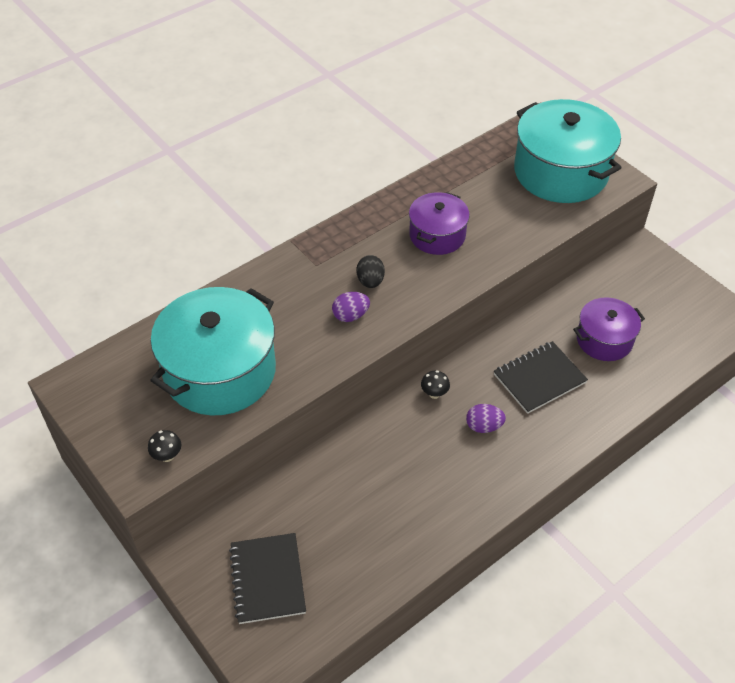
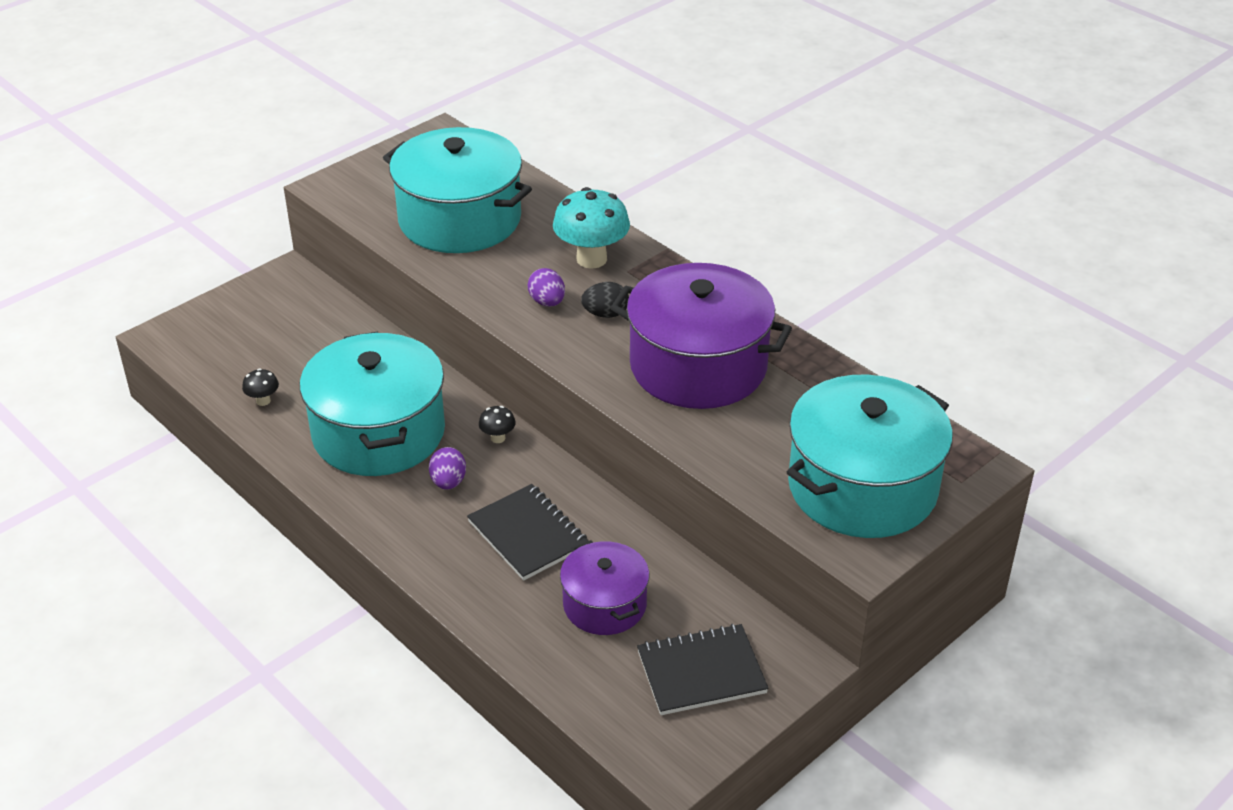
camera: 85 degrees right, 10 degrees down
black mushroom [148,430,181,462] -> black mushroom moved to [242,368,279,406]
black notebook [229,533,306,624] -> black notebook moved to [637,624,769,715]
purple pot [409,192,470,255] -> purple pot [611,263,792,409], size x1.77
none -> turquoise pot [300,331,445,476]
none -> turquoise mushroom [553,187,630,269]

